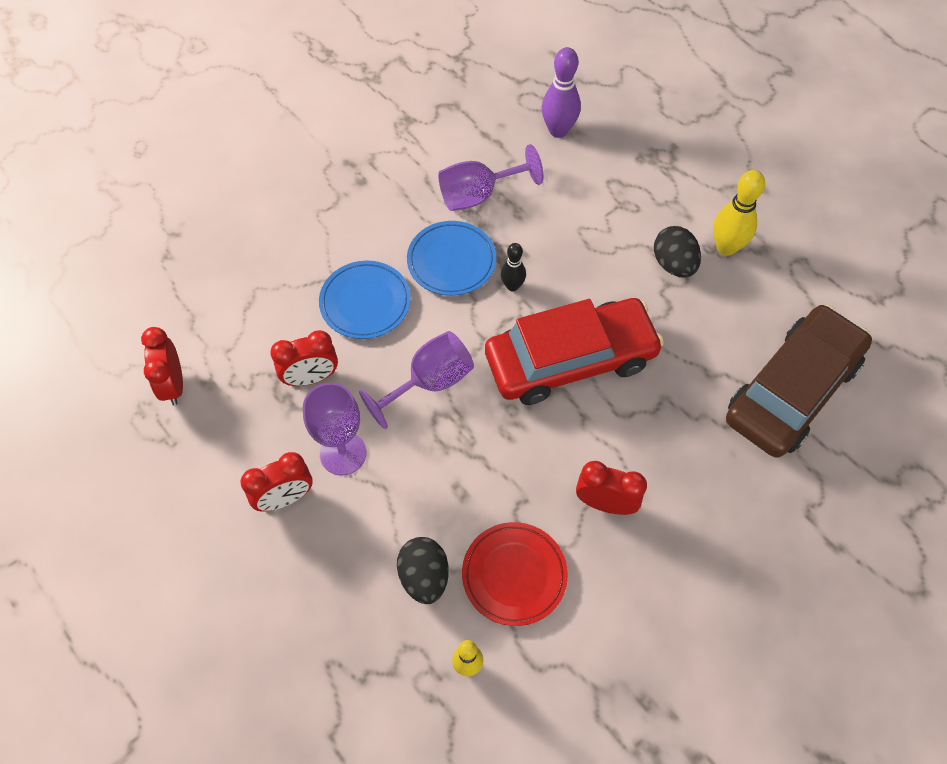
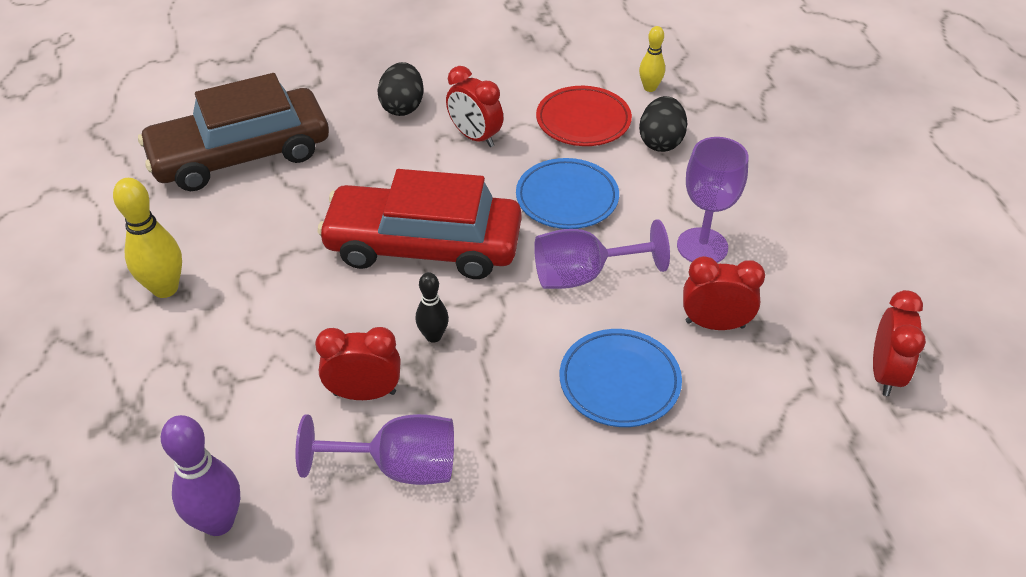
camera: 155 degrees left, 15 degrees down
red clock [240,452,313,511] -> red clock moved to [315,327,401,400]
blue plate [407,221,496,296] -> blue plate moved to [516,158,619,229]
black egg [654,226,701,278] -> black egg moved to [377,62,424,116]

